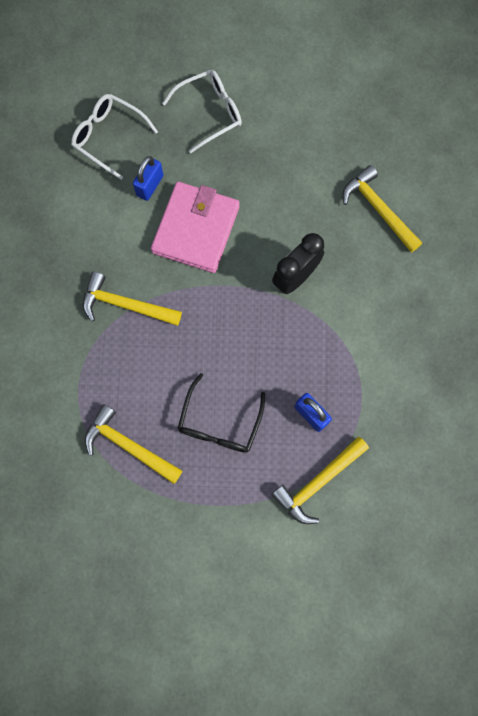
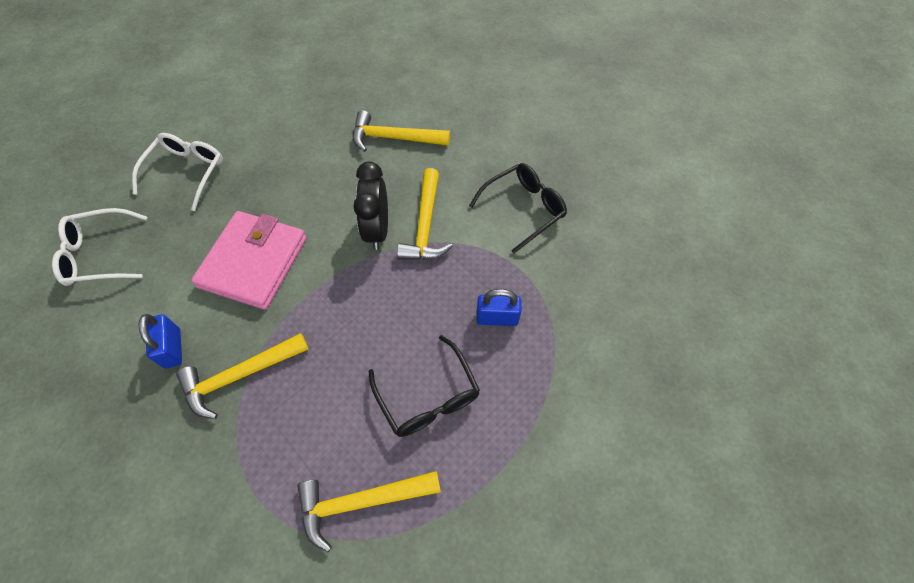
camera: 45 degrees left, 15 degrees down
blue padlock [133,156,163,201] -> blue padlock moved to [138,314,182,369]
pink wallet [151,182,240,273] -> pink wallet turned 45 degrees clockwise [191,211,307,310]
yellow hammer [272,436,369,524] -> yellow hammer moved to [397,168,453,260]
none -> black glasses [469,163,567,254]

